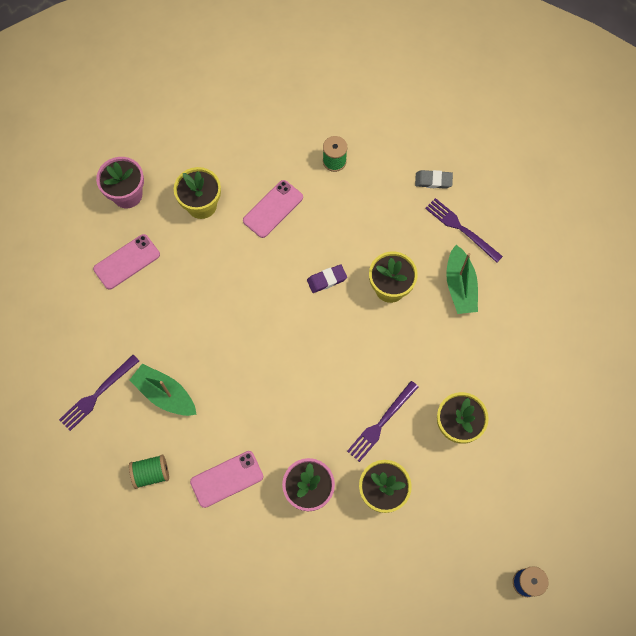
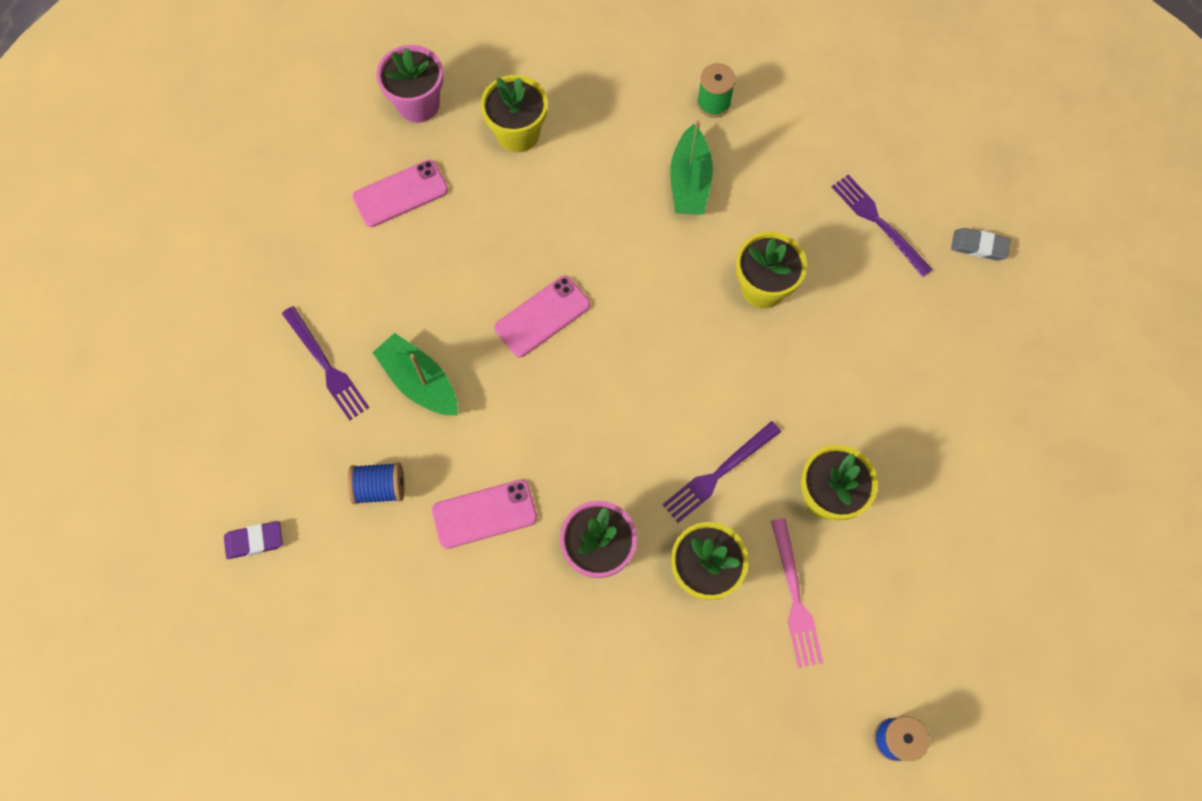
camera: 10 degrees right, 0 degrees up
purple fork [59,355,139,431] -> purple fork turned 90 degrees counterclockwise [282,306,370,420]
green spool [129,454,169,489] -> blue spool [347,462,404,504]
pink phone [243,180,303,238] -> pink phone moved to [494,276,590,357]
purple eraser [307,264,347,293] -> purple eraser moved to [224,521,283,559]
grey eraser [415,170,453,189] -> grey eraser moved to [951,228,1011,261]
green boat [446,245,478,314] -> green boat moved to [670,120,713,215]
none -> pink fork [771,518,823,668]

